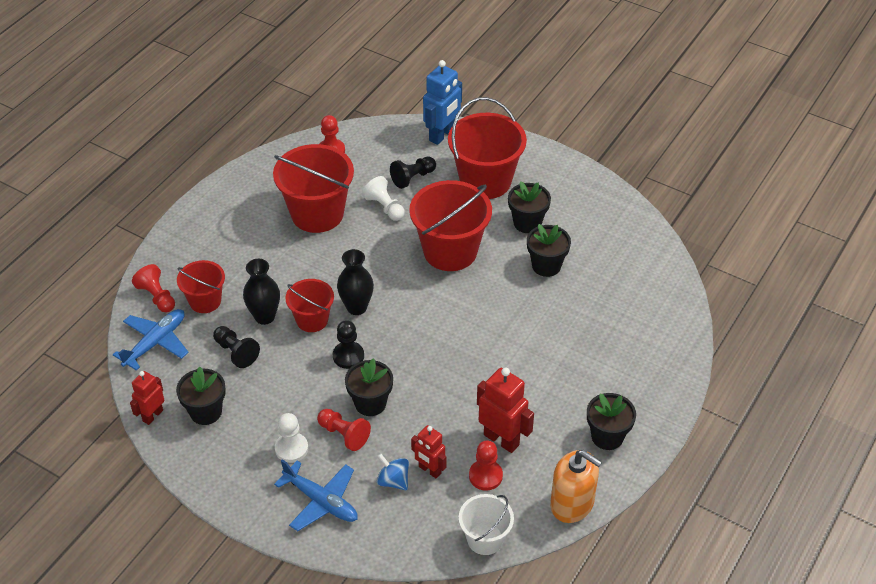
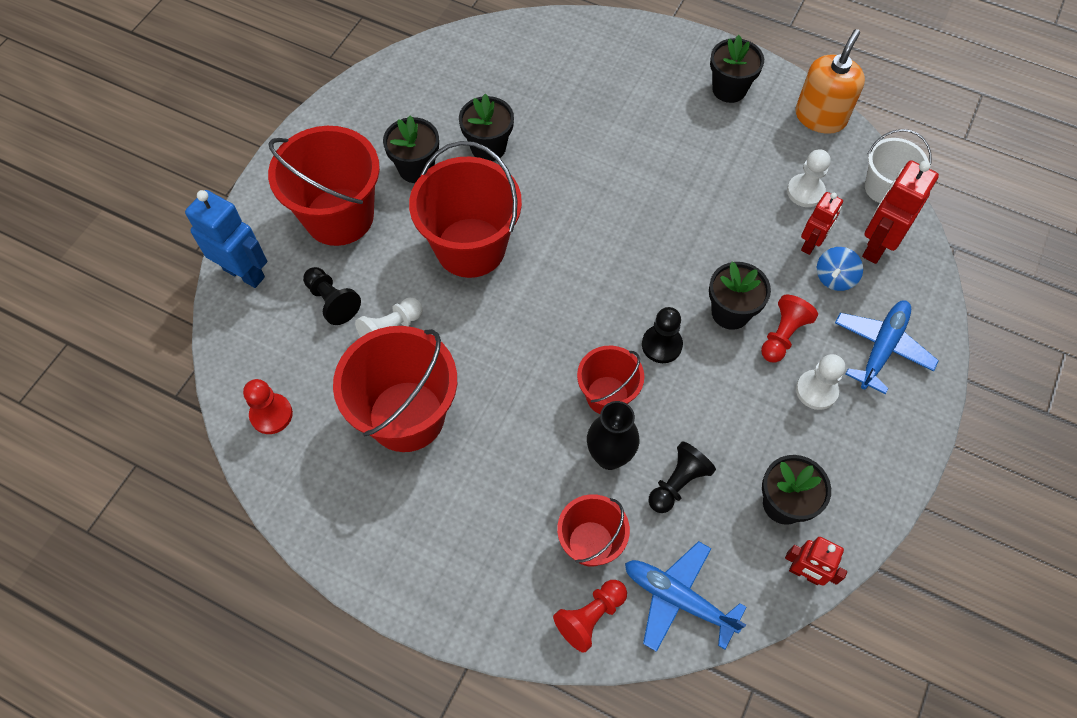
camera: 95 degrees left, 15 degrees up
black vase [337,249,374,315] -> none
red pawn [469,441,503,491] -> white pawn [787,149,831,207]
red robot [477,368,534,453] -> red robot moved to [862,160,939,264]

